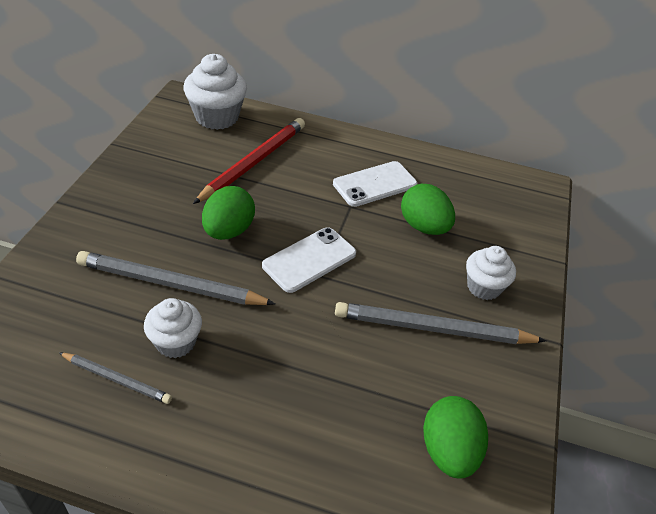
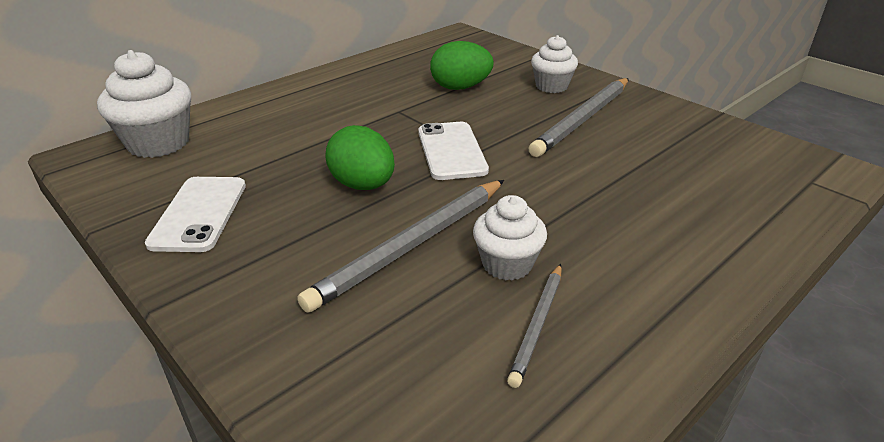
camera: 55 degrees left, 10 degrees down
grey pencil [59,352,172,404] -> grey pencil turned 150 degrees clockwise [507,264,562,388]
red pencil [193,118,305,204] -> none
white phone [333,161,417,207] -> white phone moved to [145,177,246,252]
green egg [423,396,488,479] -> none

